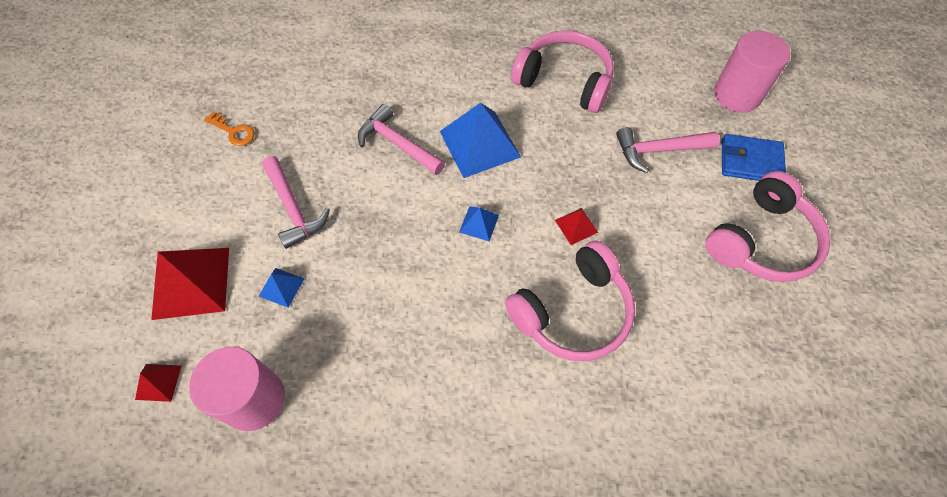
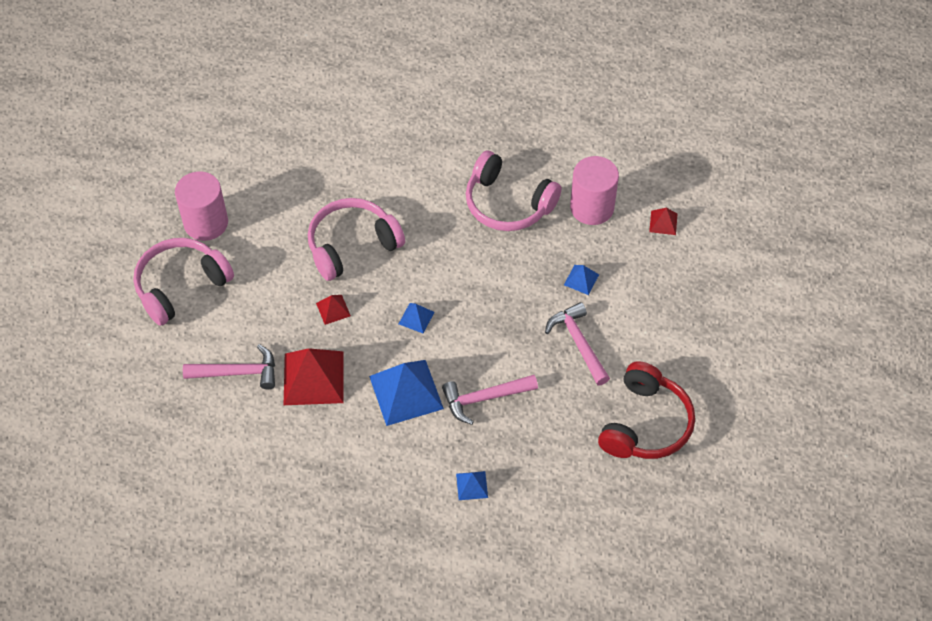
camera: 175 degrees left, 5 degrees down
red pyramid [151,248,229,320] -> red pyramid moved to [284,348,344,405]
orange key [204,112,255,146] -> red headphones [598,361,695,459]
pink hammer [358,104,445,175] -> pink hammer turned 120 degrees clockwise [442,375,538,425]
pink headphones [511,31,614,113] -> pink headphones moved to [466,151,561,231]
pink cylinder [714,31,790,113] -> pink cylinder moved to [175,171,228,241]
blue wallet [722,134,786,181] -> none
none -> blue pyramid [456,471,488,500]

